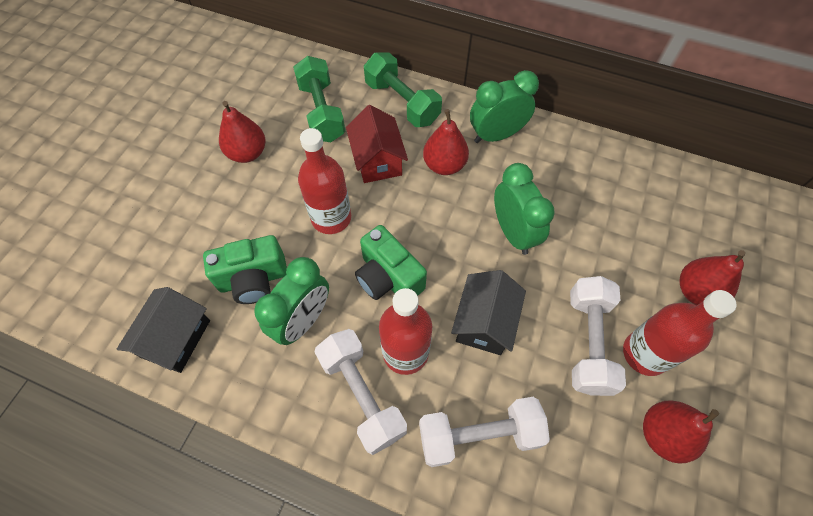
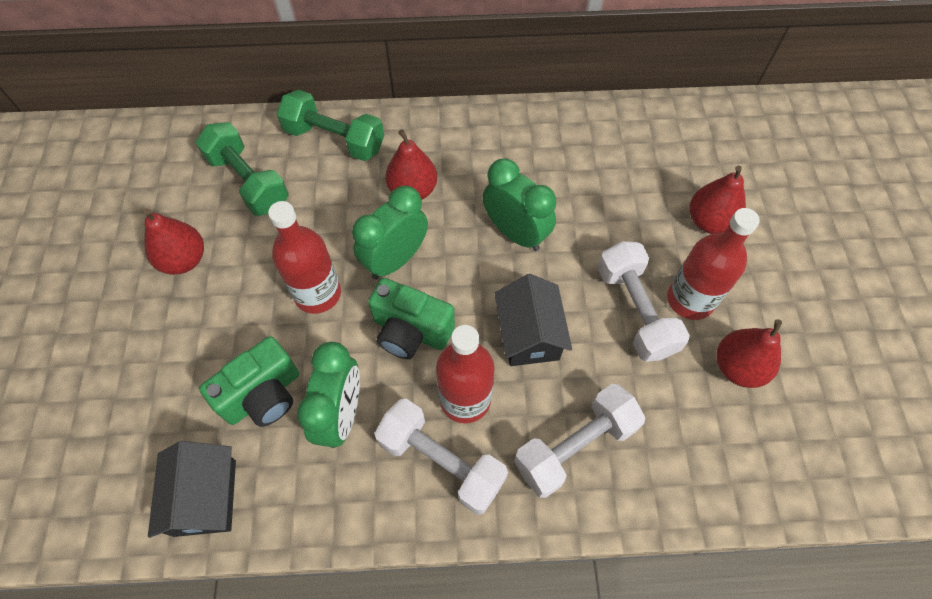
camera: 25 degrees left, 0 degrees up
red house [346,105,408,183] -> none
green clock [470,70,539,143] -> green clock moved to [352,186,428,280]

